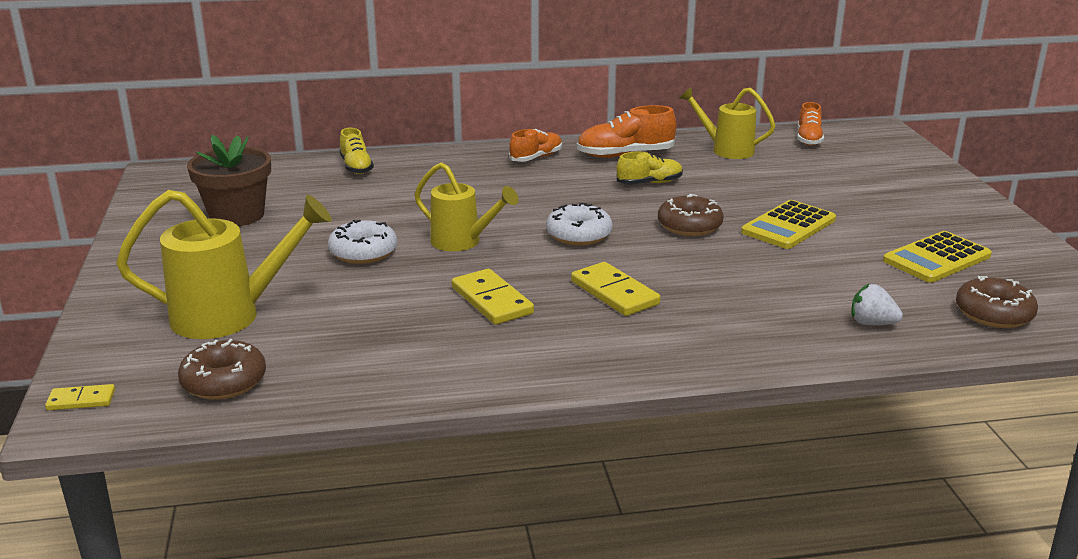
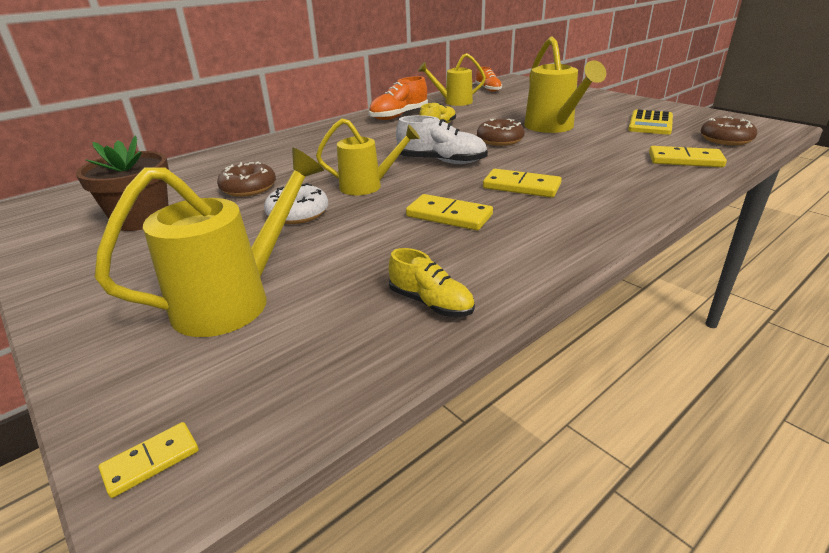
camera: 30 degrees left, 5 degrees up
brown donut [178,339,266,400] -> brown donut moved to [217,162,276,197]
yellow shoe [340,128,374,174] -> yellow shoe moved to [389,248,475,317]
orange shoe [509,129,562,162] -> none
white donut [546,203,613,246] -> white shoe [396,115,488,164]
yellow calculator [741,200,836,249] -> yellow watering can [524,36,606,133]
white strawberry [851,283,903,325] -> yellow domino [649,146,727,167]

